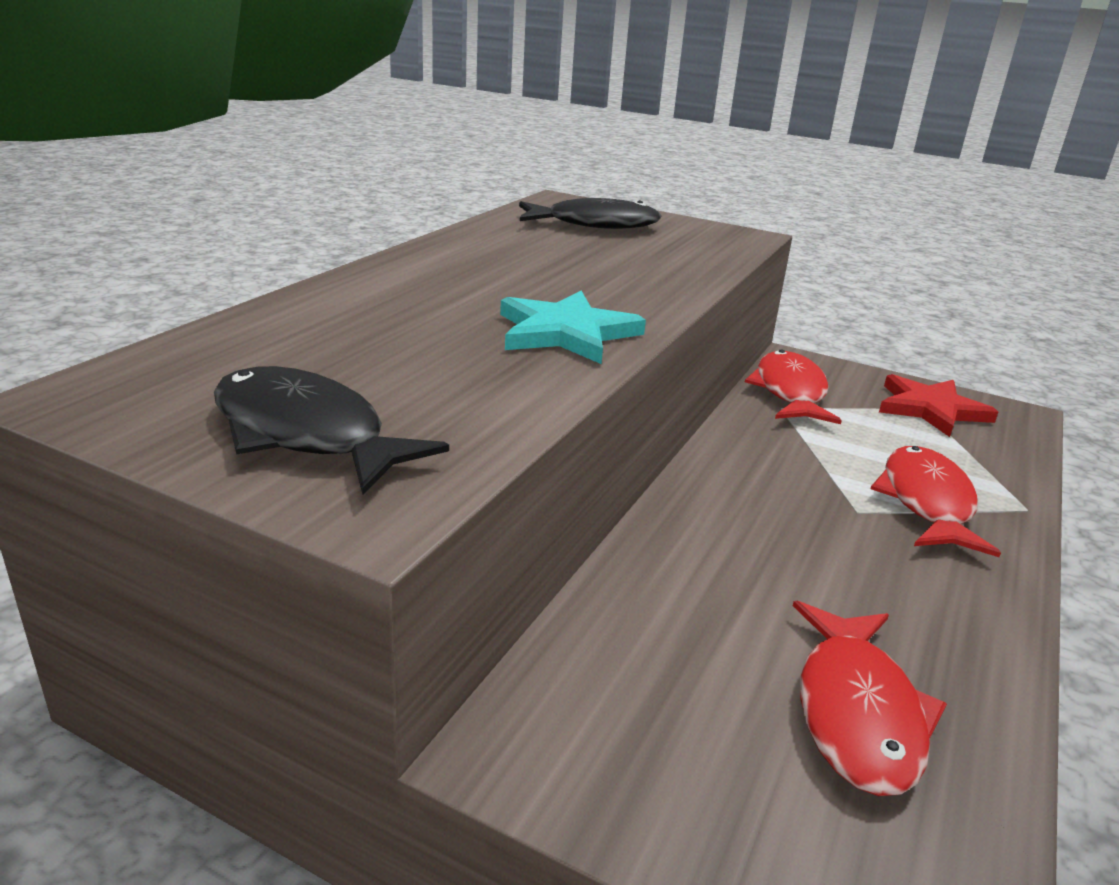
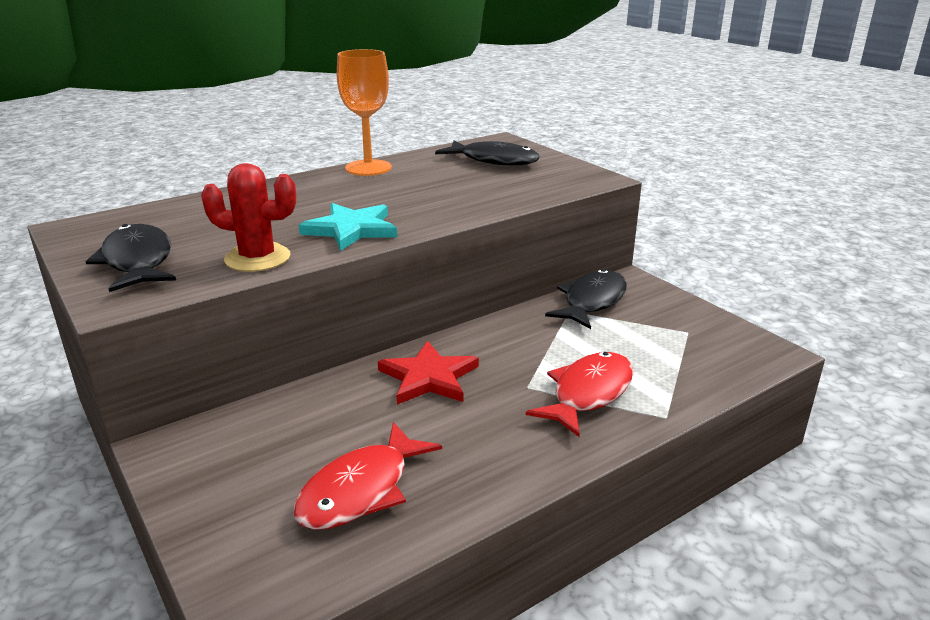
camera: 30 degrees right, 0 degrees up
red fish [745,350,842,424] -> black fish [545,269,627,329]
red star [879,374,998,437] -> red star moved to [378,340,479,404]
none -> red cactus [201,163,296,272]
none -> orange goblet [337,49,392,176]

